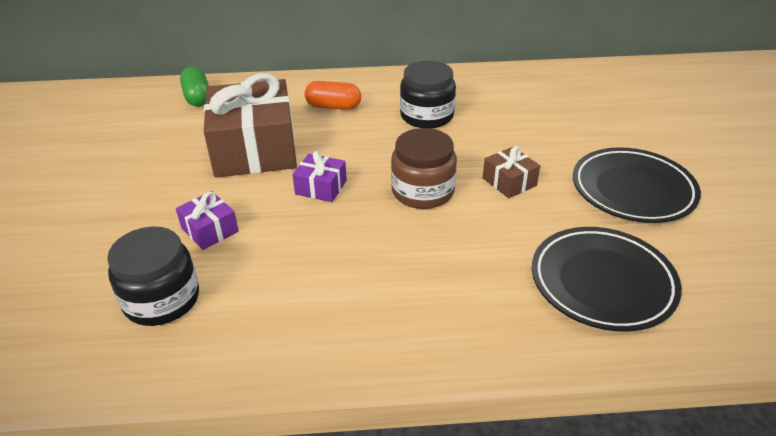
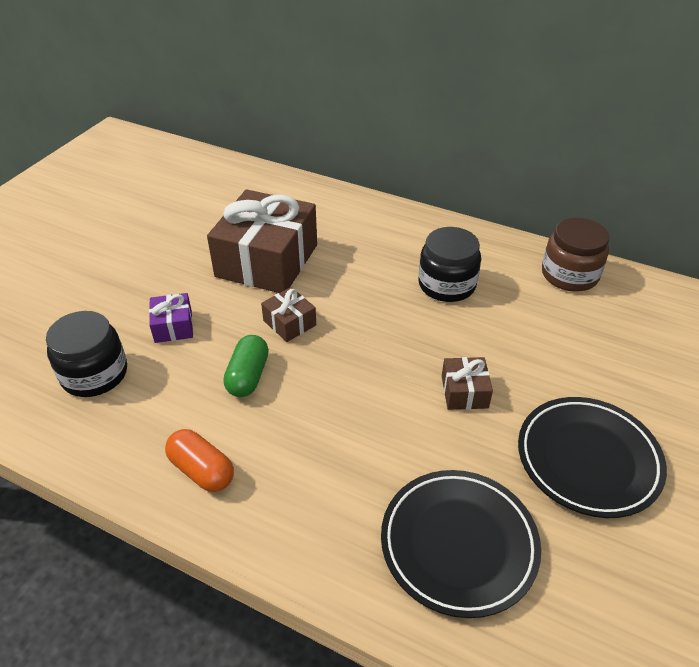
camera: 30 degrees right, 5 degrees up
green capsule [180,67,209,107] -> green capsule moved to [223,335,269,397]
purple gift [292,151,347,202] -> brown gift [261,287,316,342]
orange capsule [305,81,361,110] -> orange capsule moved to [165,429,234,492]
brown jar [391,128,457,209] -> brown jar moved to [542,217,609,292]

